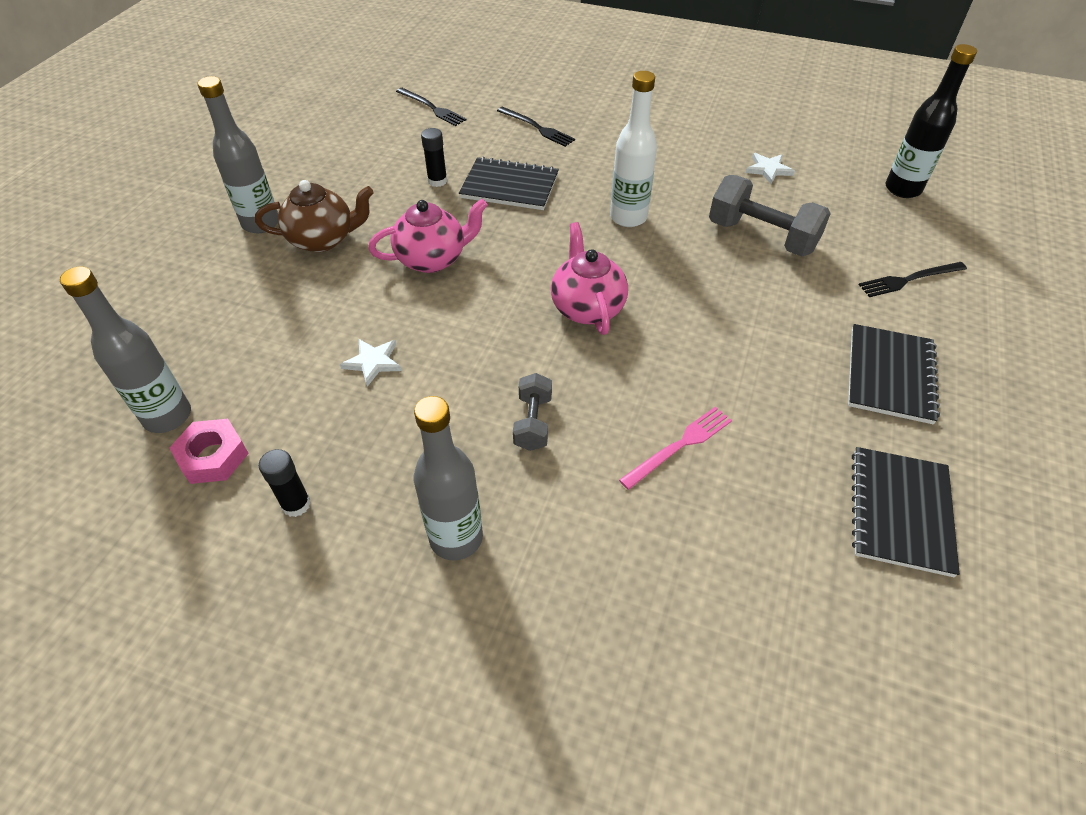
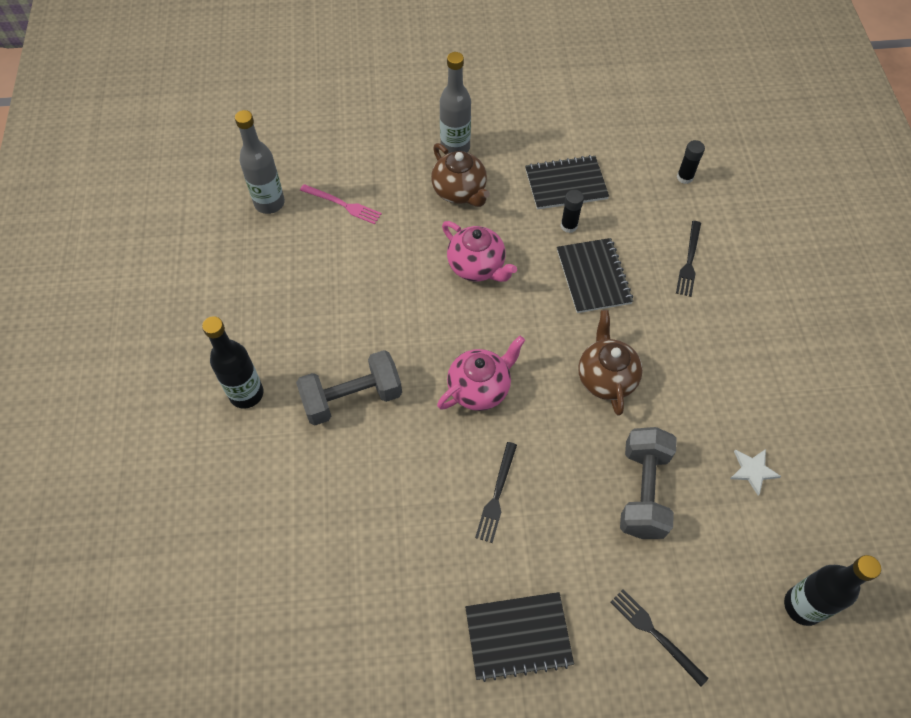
camera: 65 degrees right, 10 degrees up
pink nut [169,419,249,484] -> none
black glue stick [259,449,311,517] -> black glue stick moved to [677,140,705,184]
white star [340,339,402,387] -> none
black fork [396,88,466,126] -> black fork moved to [475,442,517,543]
grey bottle [414,396,483,561] -> black bottle [202,316,263,409]
grey dumbbell [513,373,552,451] -> grey dumbbell [296,350,402,425], size x1.78
white bottle [610,71,657,227] -> brown teapot [578,310,643,416]
pink fork [619,407,732,490] -> pink fork moved to [300,184,382,224]
black notebook [852,447,960,577] -> black notebook moved to [525,155,609,210]

